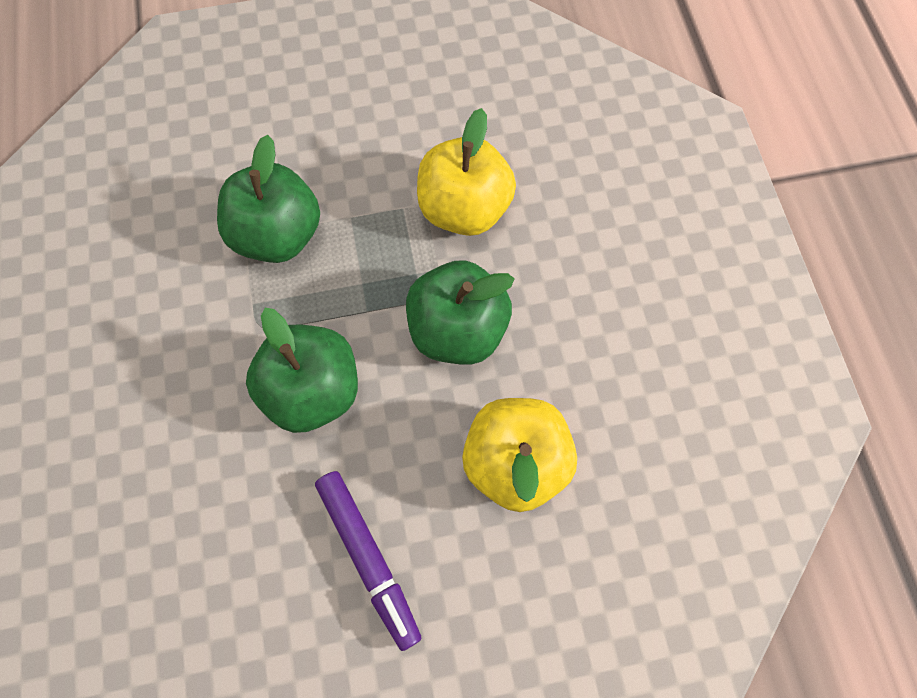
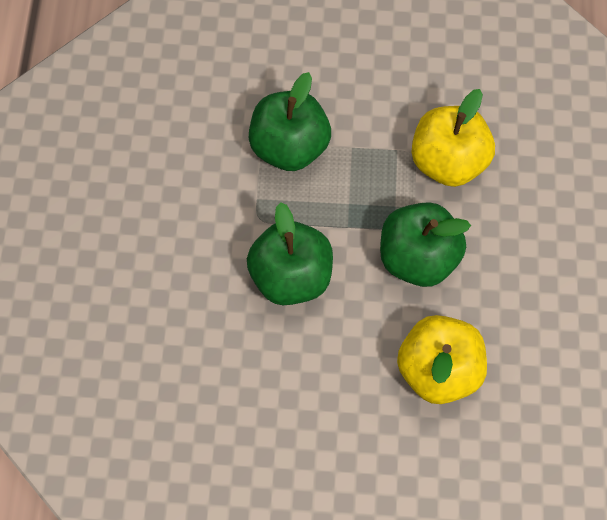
camera: 15 degrees right, 5 degrees down
purple marker [315,471,422,651] -> none

